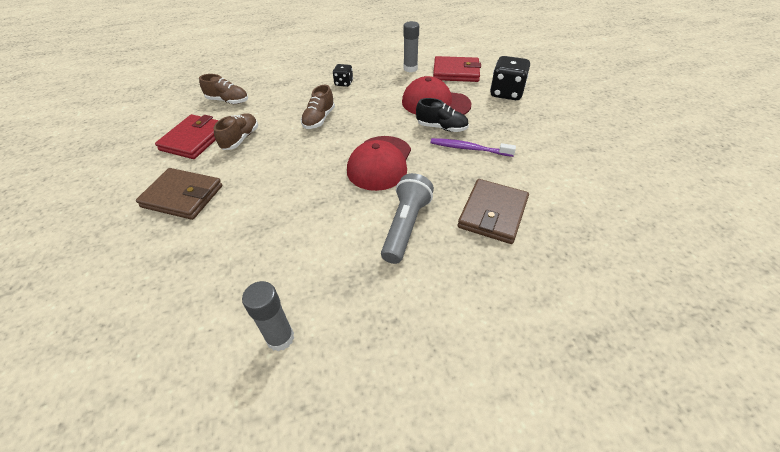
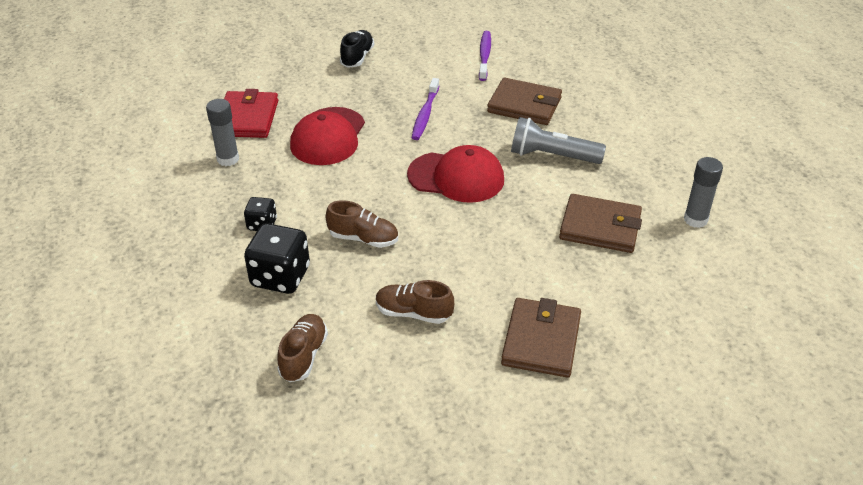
camera: 95 degrees left, 5 degrees down
red wallet [155,114,219,159] -> none
black shoe [416,98,469,132] -> black shoe moved to [340,30,374,68]
black dice [490,56,530,100] -> black dice moved to [244,223,310,294]
none -> purple toothbrush [479,31,491,81]
none -> brown wallet [559,194,642,253]

